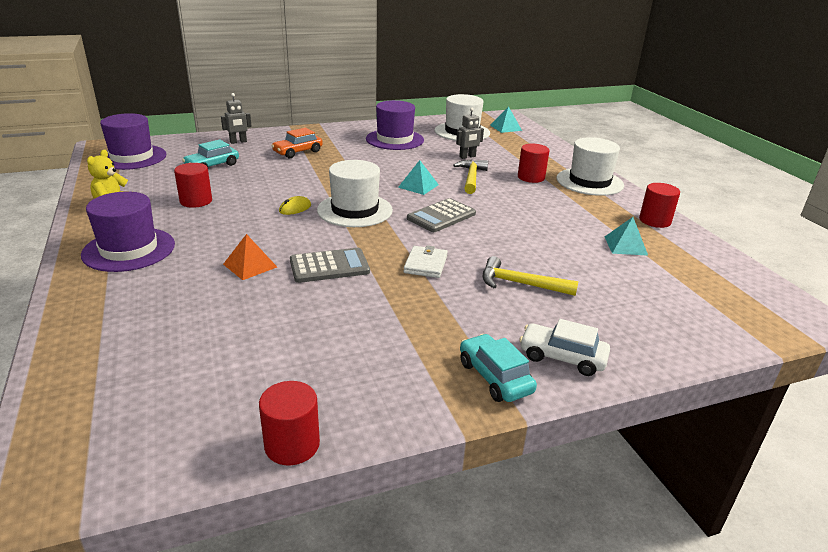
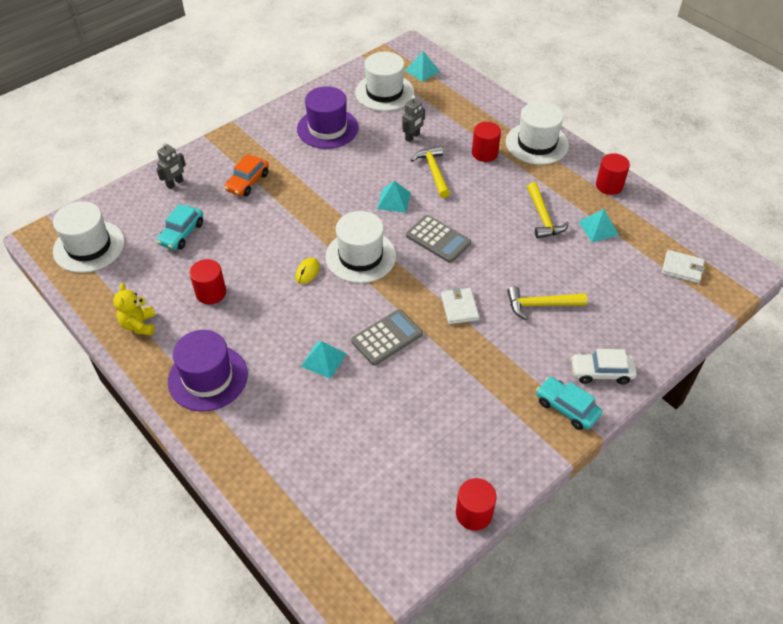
camera: 20 degrees left, 20 degrees up
purple hat [99,113,166,170] -> white hat [53,201,124,273]
orange pyramid [223,234,277,280] -> turquoise pyramid [301,341,347,379]
grey calculator [407,198,476,232] -> grey calculator turned 75 degrees counterclockwise [406,215,471,263]
none -> yellow hammer [527,182,569,239]
none -> white wallet [662,250,705,283]

